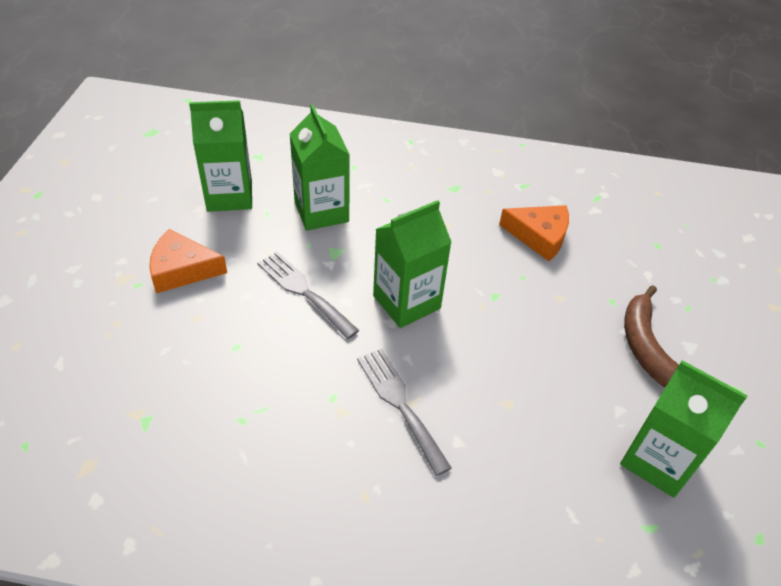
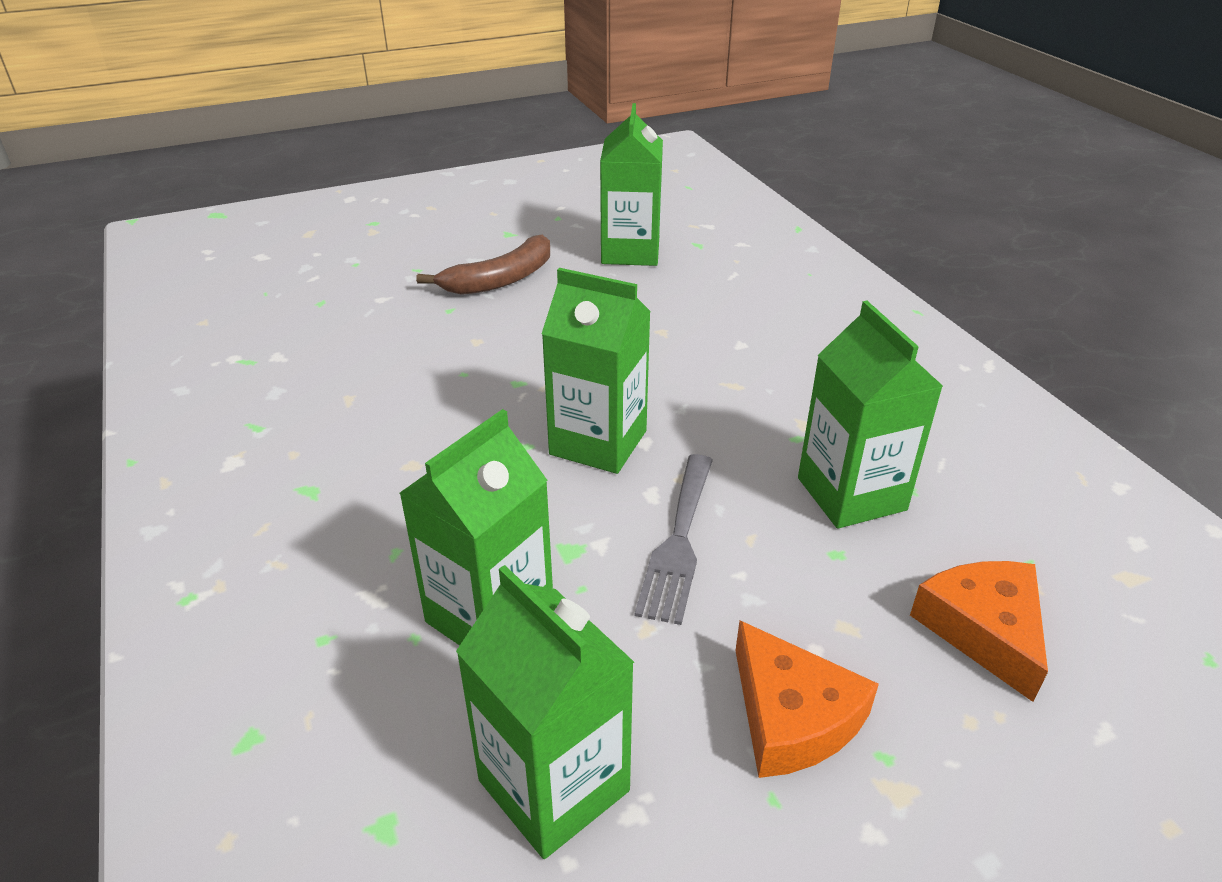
camera: 120 degrees left, 10 degrees down
grey fork [357,348,452,476] -> none
orange cheese [499,205,569,261] -> orange cheese moved to [910,561,1048,702]
none -> green carton [798,301,943,529]

